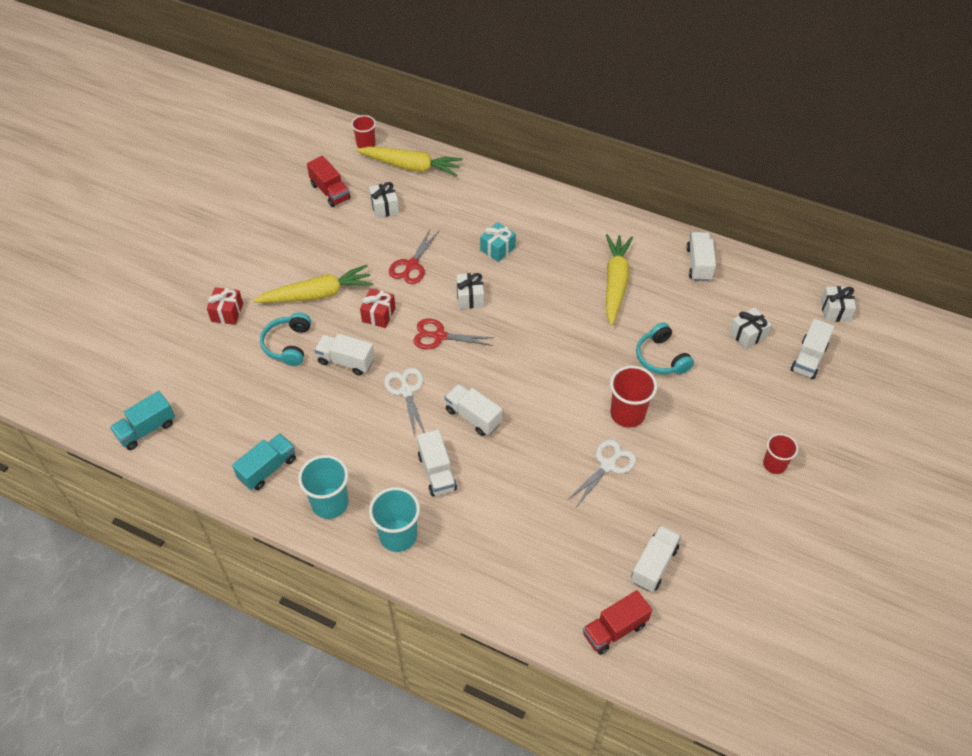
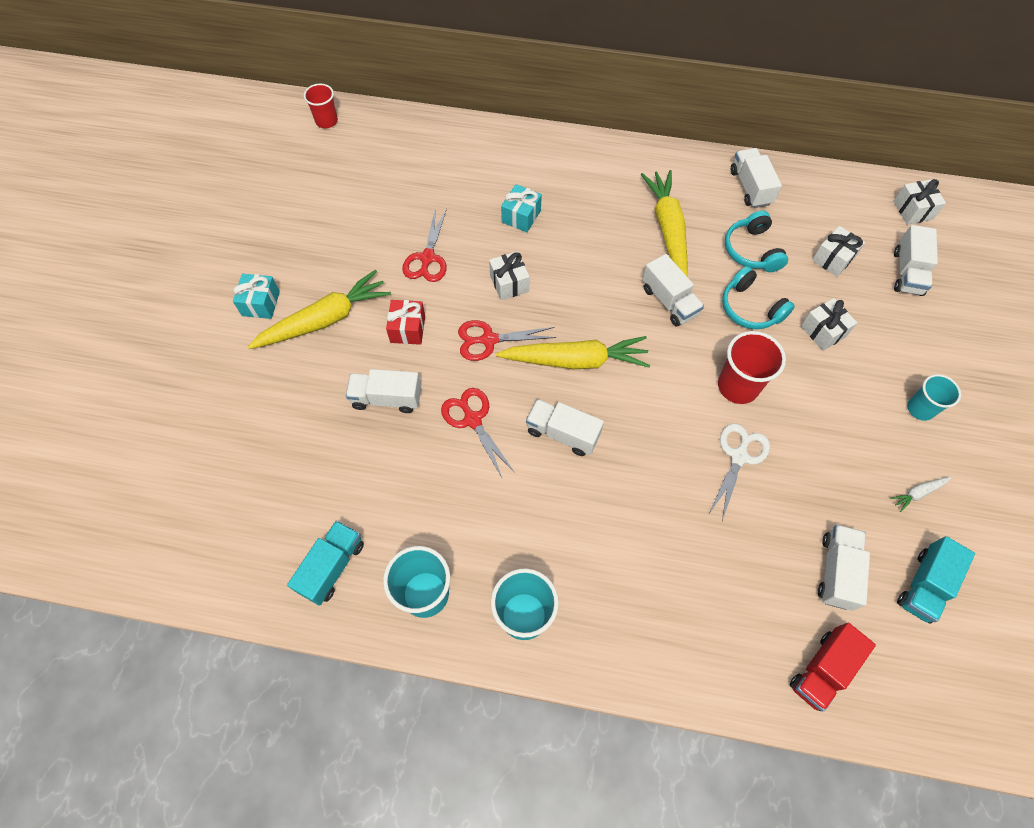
camera: 15 degrees left, 10 degrees up
turquoise truck [110,391,175,450] -> turquoise truck moved to [897,536,975,623]
red gift [207,287,243,325] -> none
turquoise headphones [260,313,311,366] -> turquoise headphones moved to [725,210,788,272]
red truck [307,156,351,207] -> none
yellow carrot [356,147,463,177] -> yellow carrot moved to [496,336,650,369]
white gift [369,182,399,219] -> white gift moved to [801,298,857,351]
white scissors [384,368,425,437] -> red scissors [441,388,515,477]
white truck [417,430,457,496] -> white truck moved to [642,254,704,326]
red cup [763,433,798,474] -> turquoise cup [907,374,961,421]
none -> turquoise gift [233,274,280,319]
none -> white carrot [890,477,951,512]

